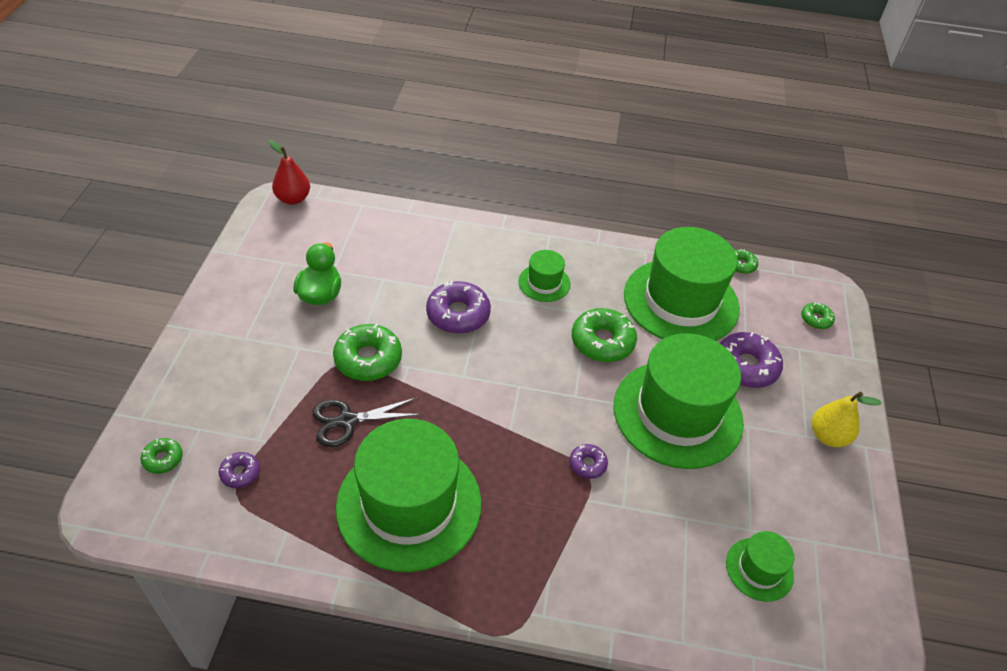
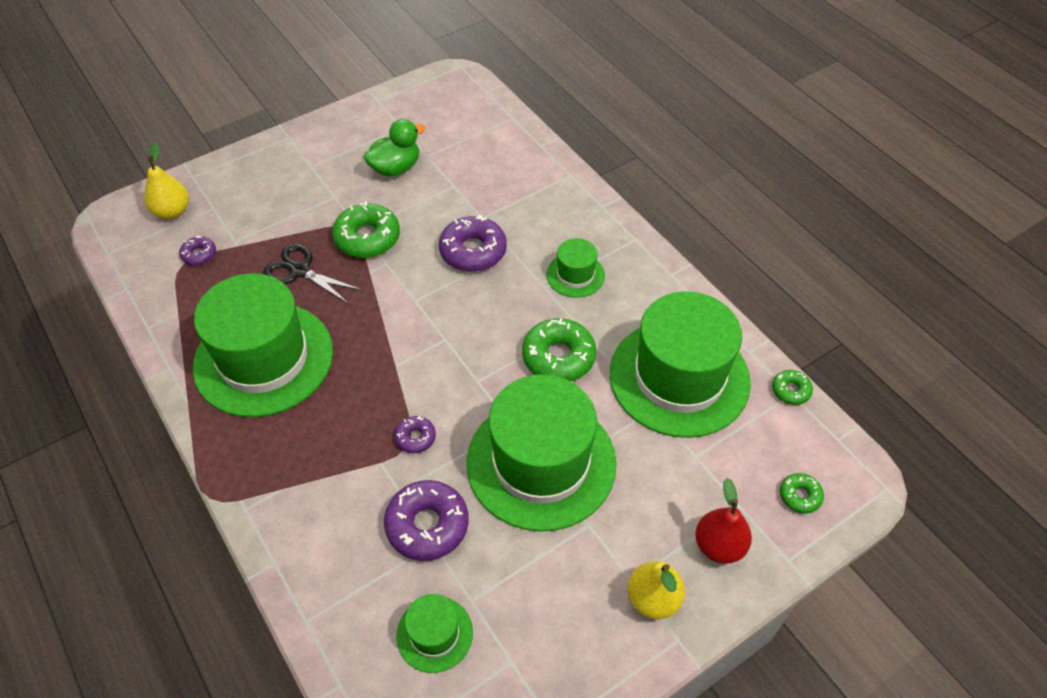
camera: 50 degrees right, 5 degrees up
green donut [141,438,183,474] -> yellow pear [144,142,189,219]
red pear [269,140,310,205] -> red pear moved to [695,478,752,564]
purple donut [720,332,783,388] -> purple donut moved to [384,480,469,561]

